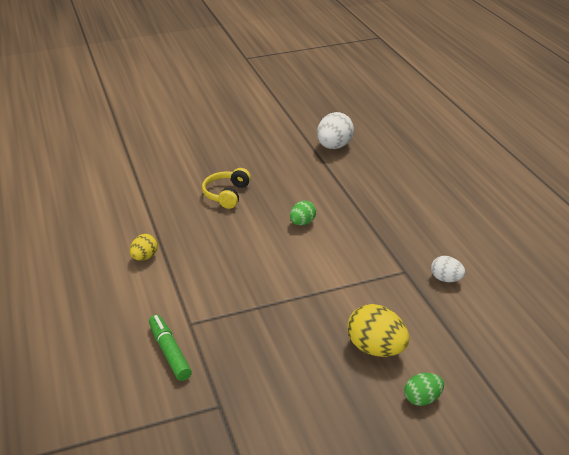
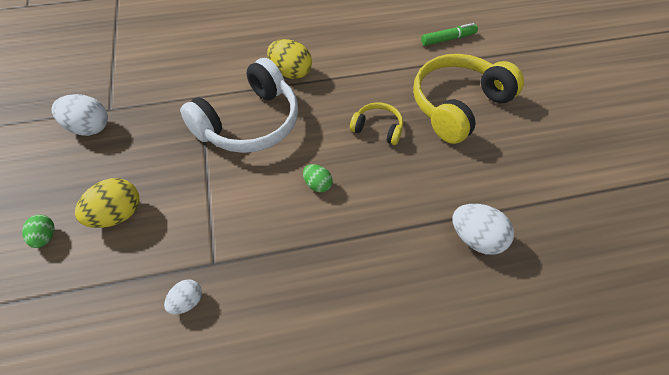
camera: 95 degrees right, 20 degrees up
yellow egg [130,234,158,261] -> yellow egg [267,39,312,79], size x1.71
green marker [149,315,192,381] -> green marker moved to [421,23,478,46]
none -> white egg [51,94,108,136]
none -> white headphones [180,58,298,153]
none -> yellow headphones [413,54,524,144]

